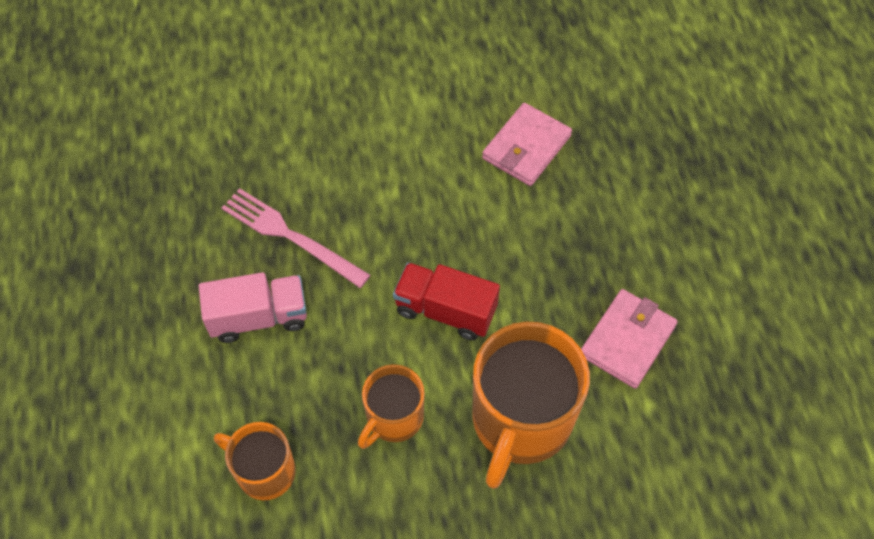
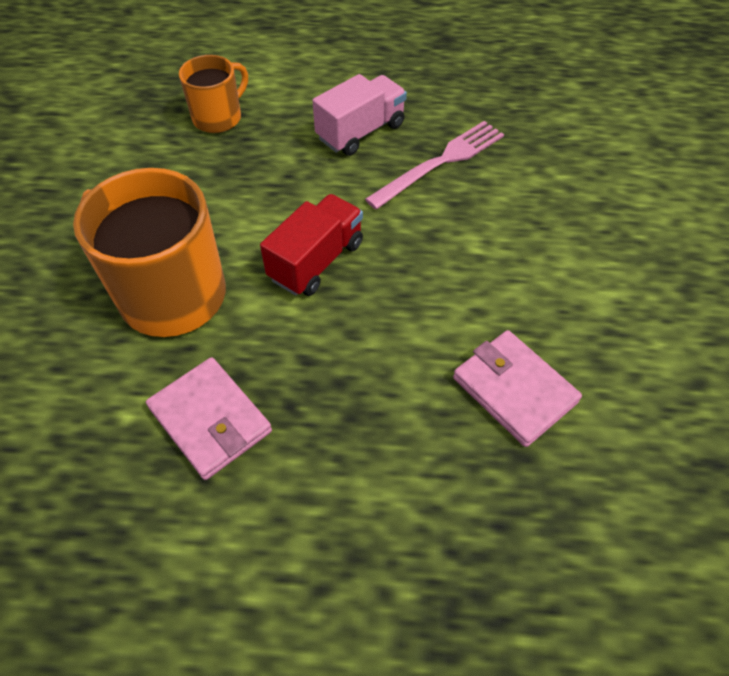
camera: 105 degrees right, 5 degrees down
pink truck [199,272,307,343] -> pink truck turned 135 degrees counterclockwise [312,74,407,156]
orange mug [358,364,425,449] -> none

